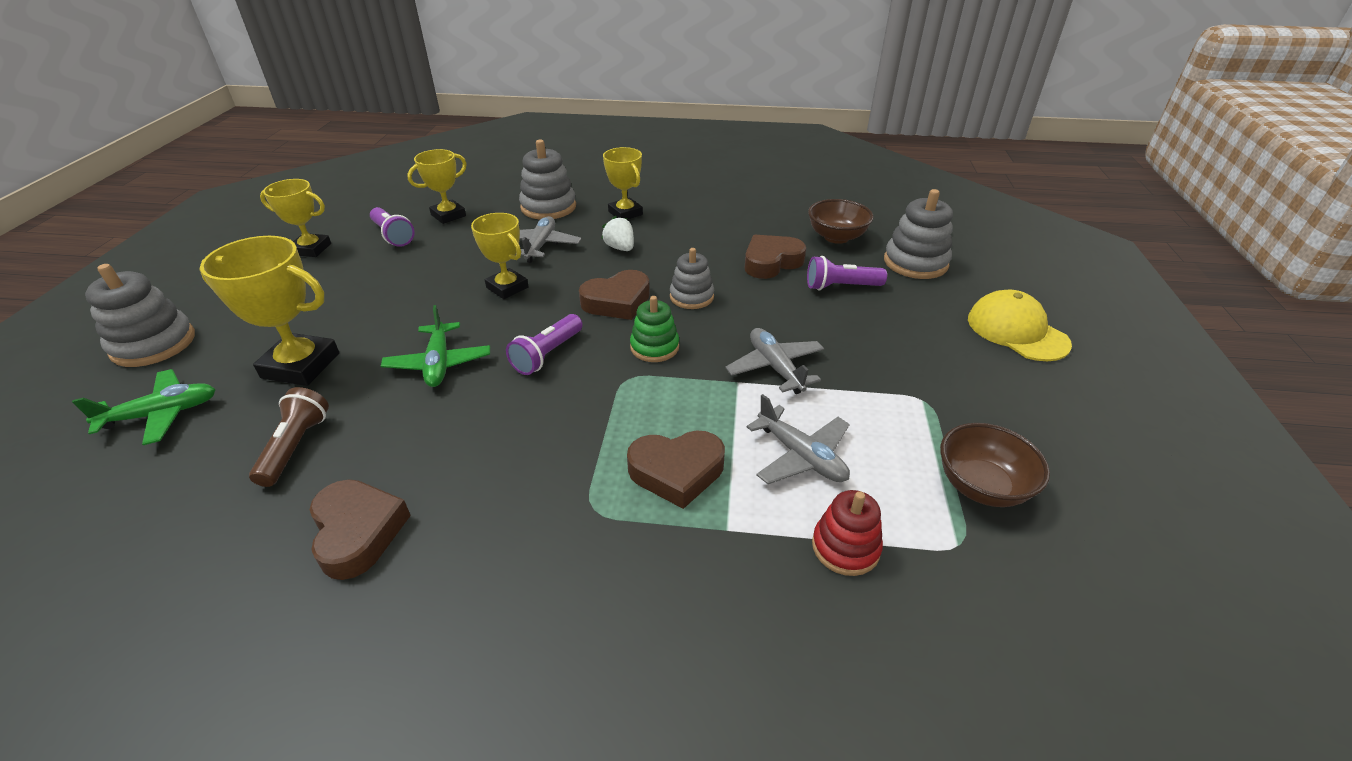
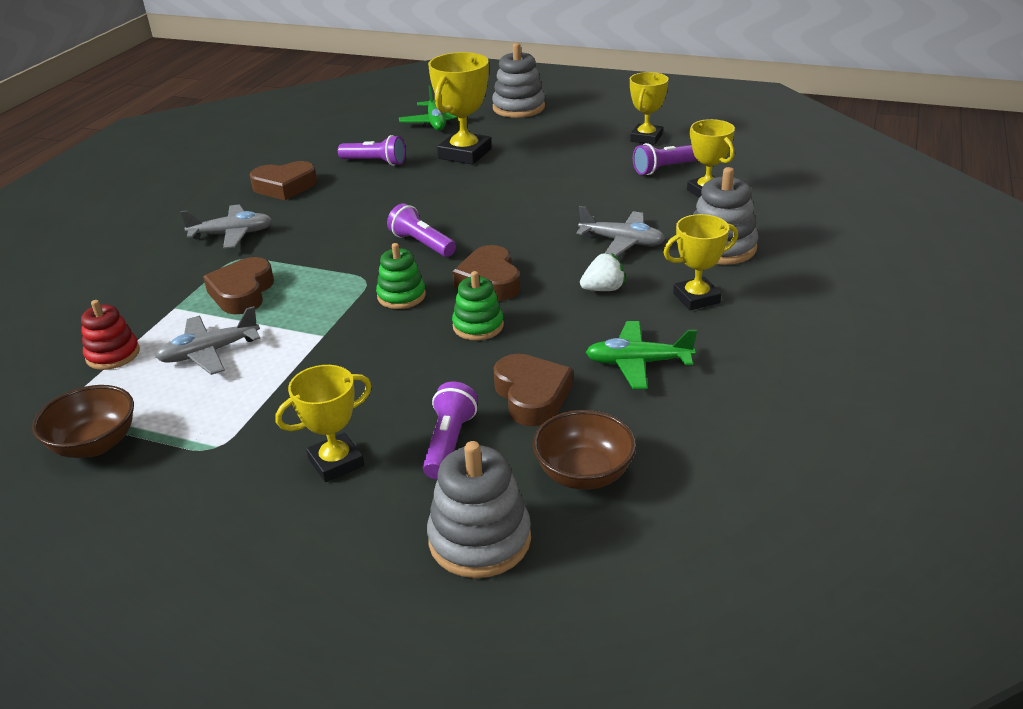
camera: 105 degrees right, 5 degrees down
brown flashlight [249,387,329,487] -> purple flashlight [338,135,406,166]
green plane [381,305,490,387] -> green plane moved to [586,321,697,389]
yellow trophy [471,213,528,299] -> yellow trophy moved to [275,365,372,482]
grey stacking toy [670,248,714,309] -> green stacking toy [452,271,504,340]
grey plane [725,328,824,394] -> grey plane moved to [180,204,272,249]
yellow cap [968,289,1072,361] -> none

